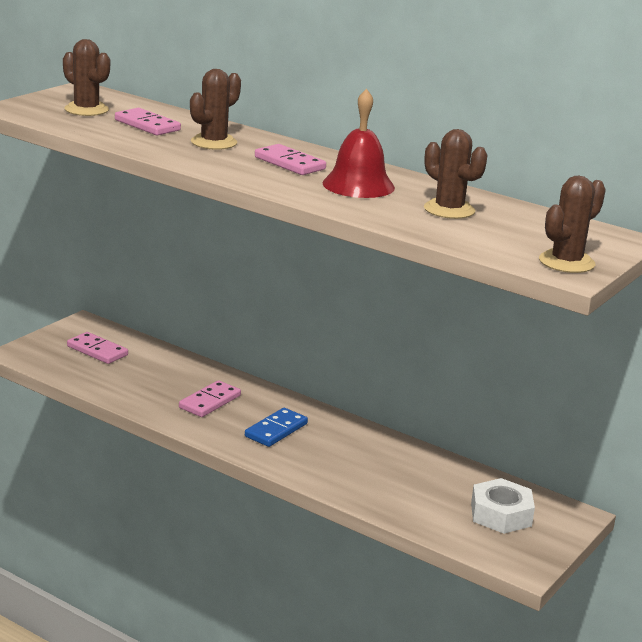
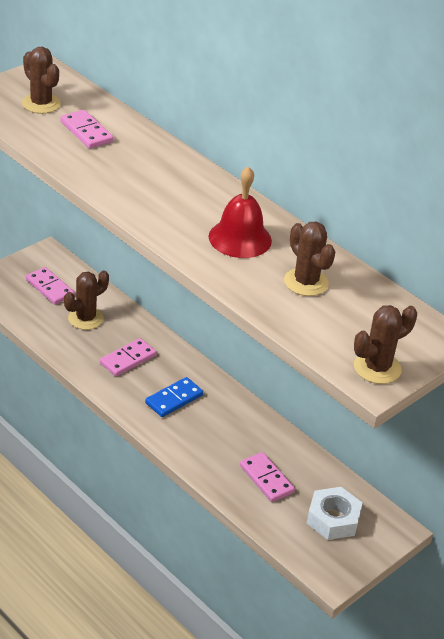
camera: 10 degrees right, 15 degrees up
brown cactus [190,69,241,150] -> brown cactus moved to [64,271,109,330]
pink domino [255,144,326,175] -> pink domino moved to [240,452,295,502]

